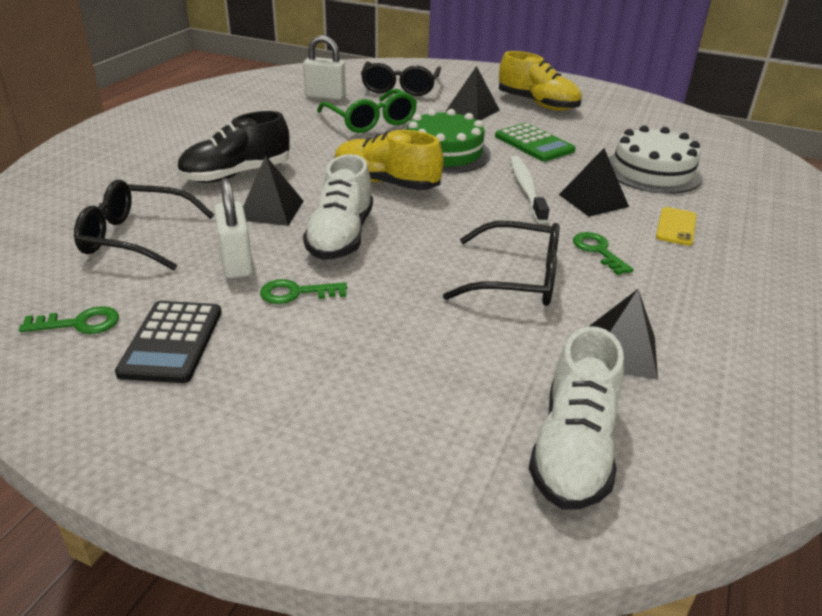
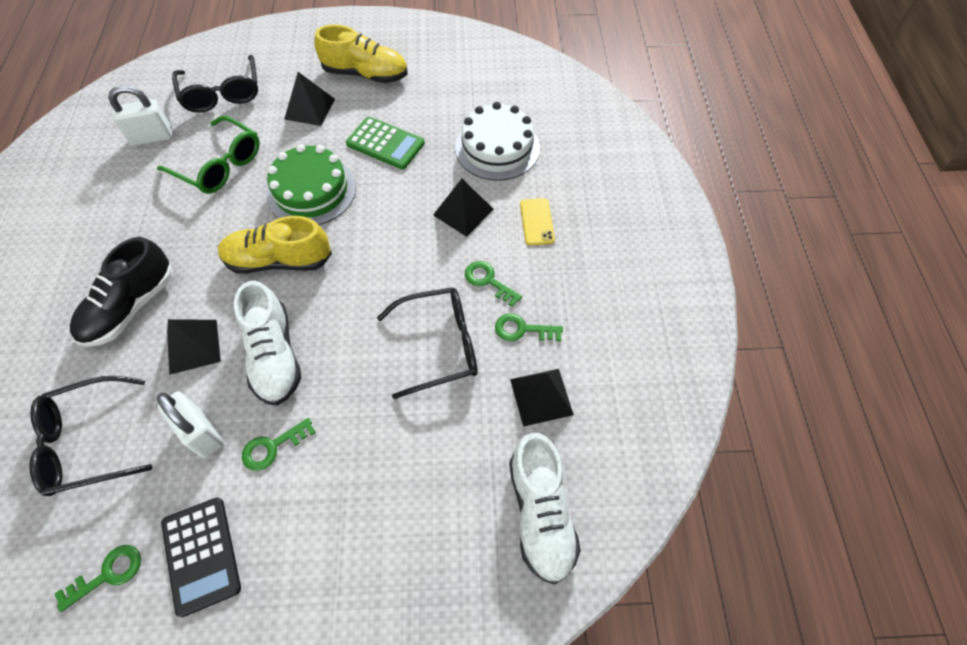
camera: 25 degrees left, 25 degrees up
white toothbrush [510,156,549,224] -> none
none -> green key [495,314,563,341]

